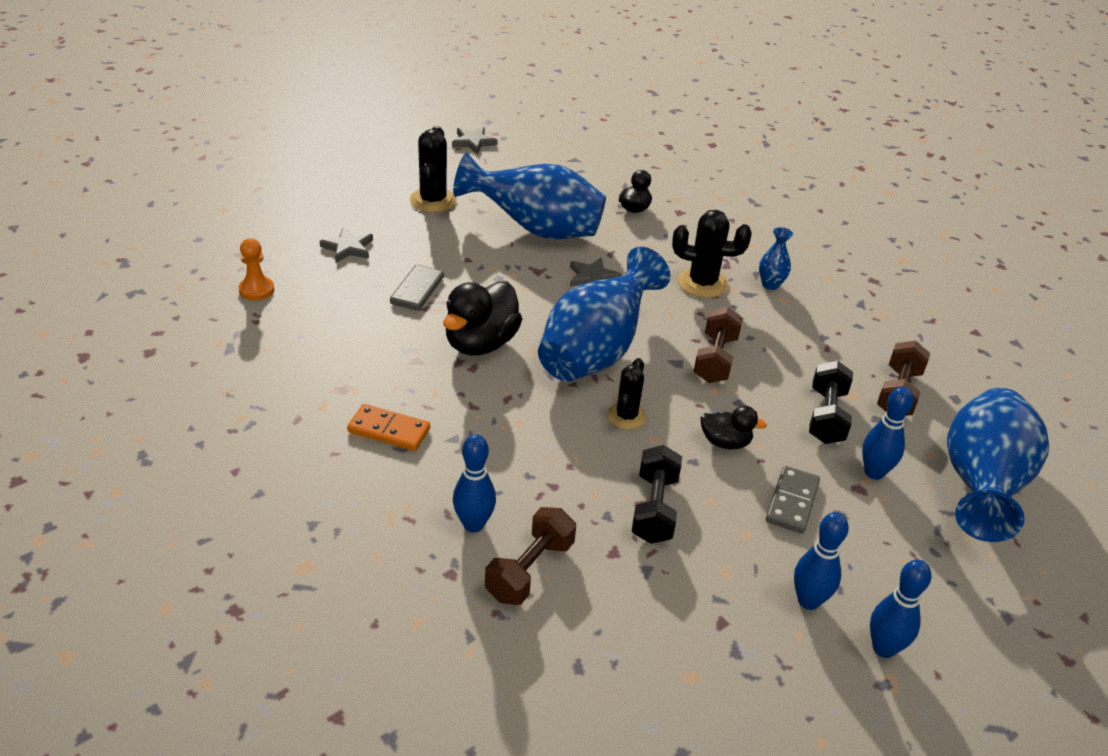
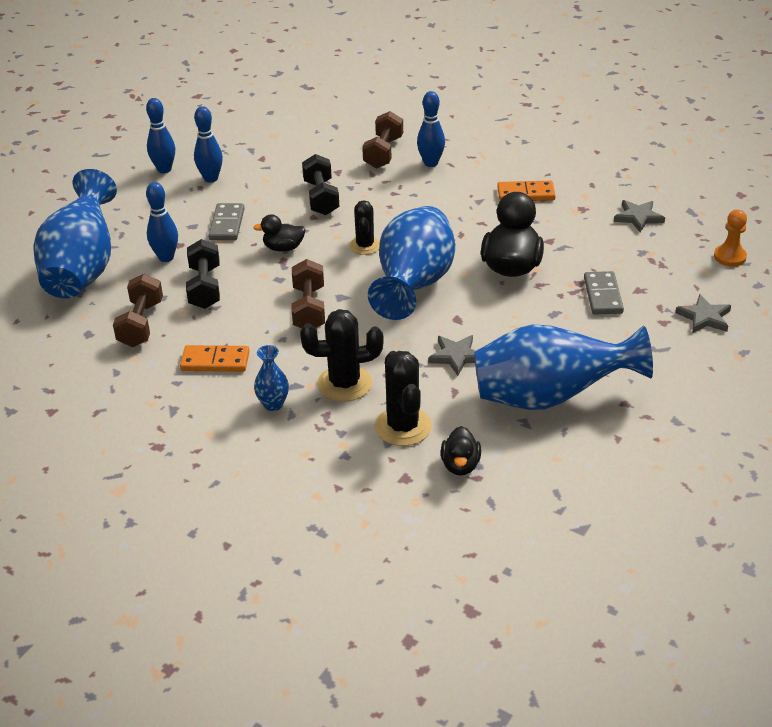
camera: 165 degrees right, 0 degrees up
black cactus [410,125,457,213] -> black cactus moved to [374,351,432,446]
grey star [452,127,498,154] -> grey star moved to [614,200,665,232]
none -> orange domino [180,345,250,372]

